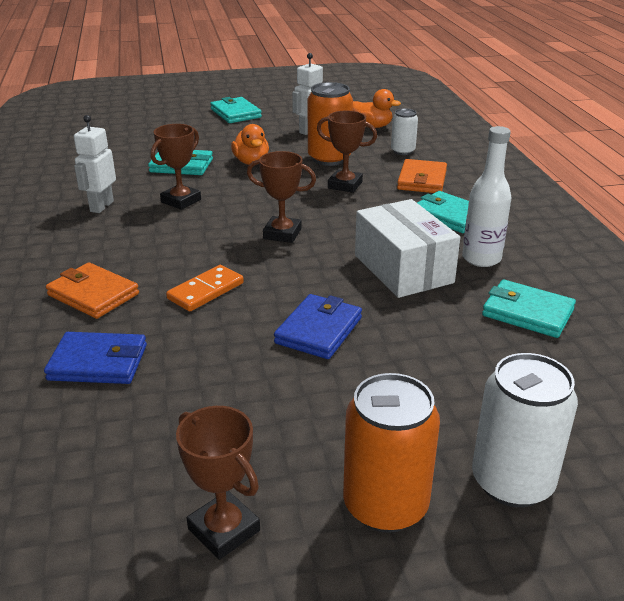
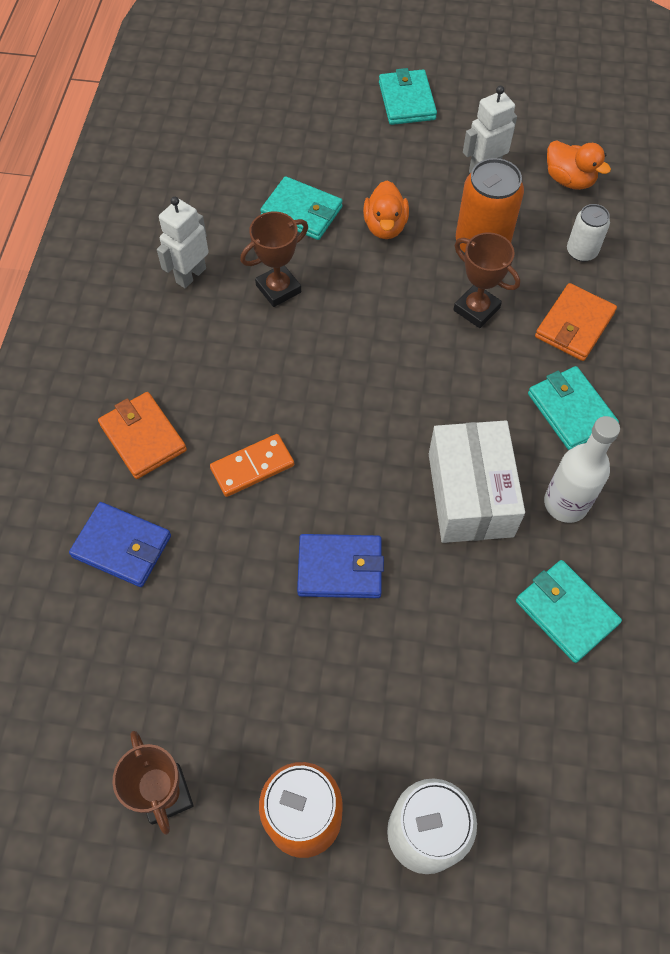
camera: 20 degrees right, 30 degrees up
brown trophy [247,151,316,243] -> none
blue wallet [274,294,362,359] -> blue wallet turned 45 degrees clockwise [297,534,384,598]

